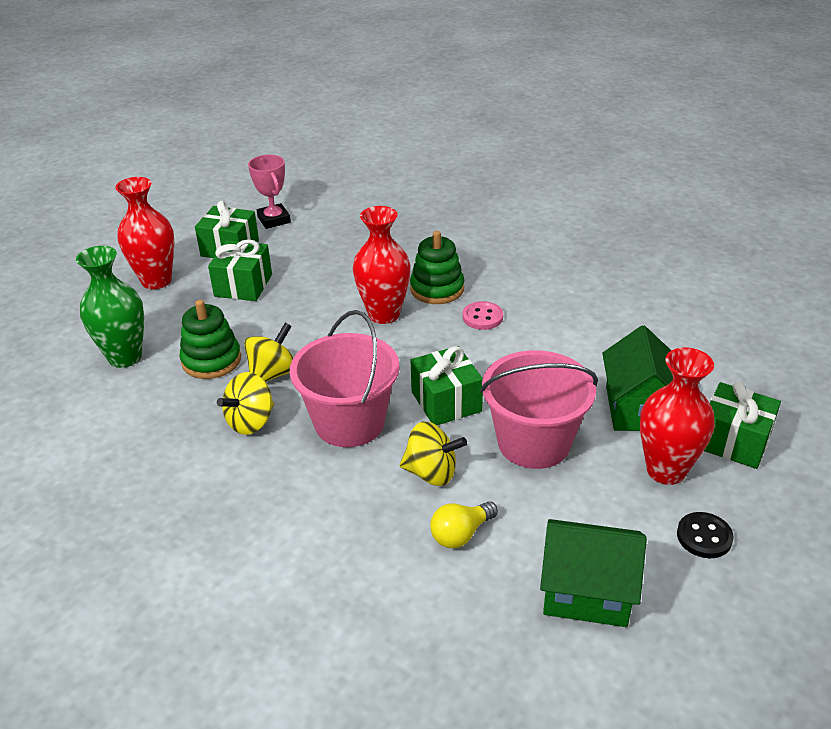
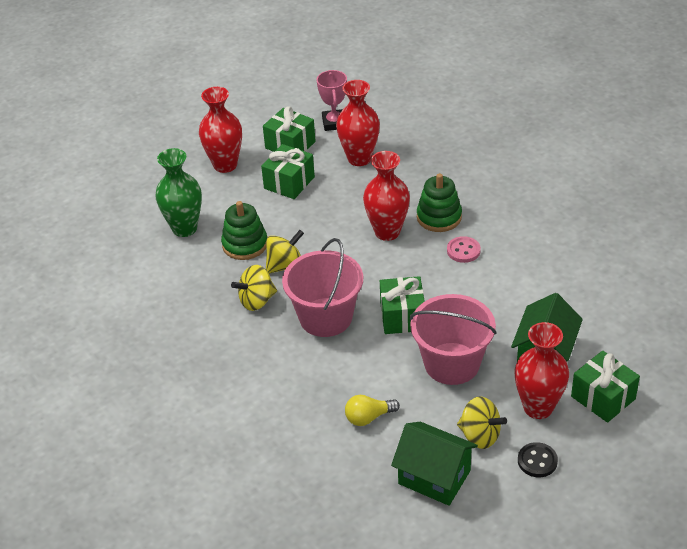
camera: 20 degrees right, 5 degrees up
yellow spinning top [399,422,467,486] -> yellow spinning top moved to [457,396,507,449]
none -> red vase [336,80,380,166]

